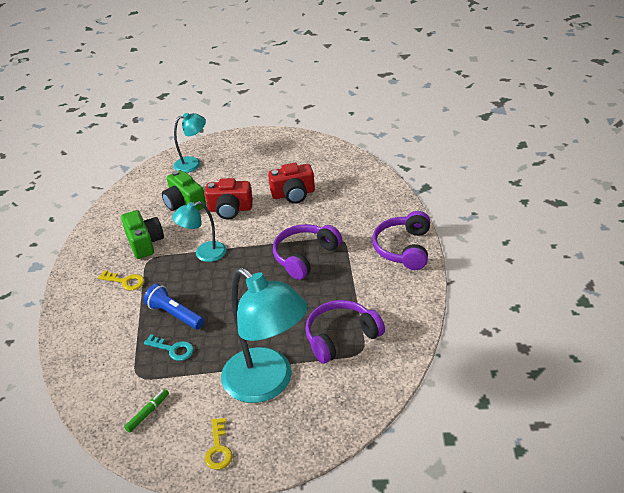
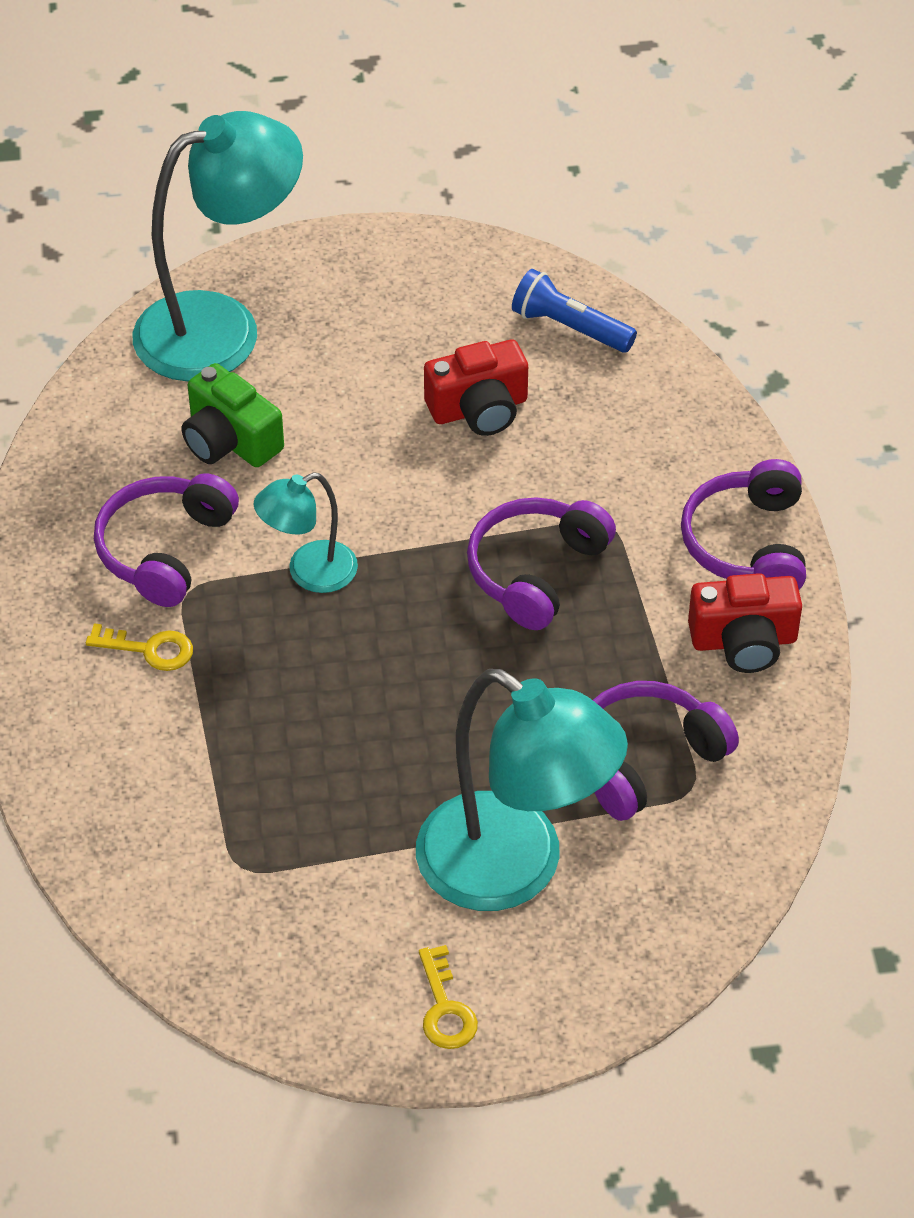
camera: 10 degrees left, 10 degrees up
green camera [121,210,164,259] -> purple headphones [94,473,239,607]
green marker [124,389,169,433] -> none
blue flashlight [144,284,204,329] -> blue flashlight moved to [512,269,637,353]
turquoise key [144,334,194,361] -> none
turquoise lamp [174,113,206,173] -> turquoise lamp [133,111,303,381], size x1.95
red camera [205,178,253,220] -> red camera moved to [688,573,802,673]

